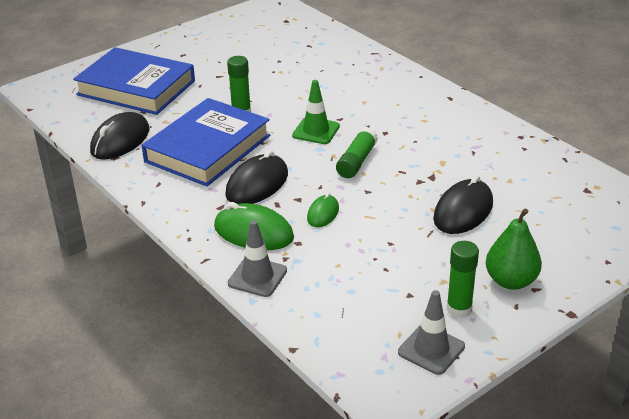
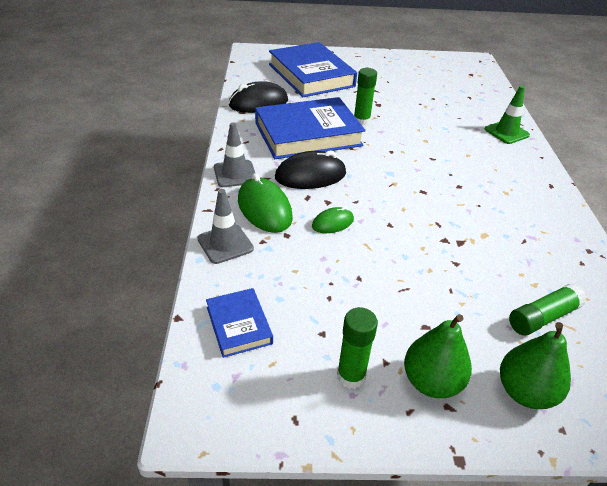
camera: 35 degrees right, 5 degrees up
green traffic cone [292,80,340,144] -> green traffic cone moved to [485,86,530,144]
green glue stick [336,127,378,178] -> green glue stick moved to [509,284,586,336]
grey traffic cone [398,290,465,375] -> grey traffic cone moved to [214,122,255,187]
black mouse [433,175,493,234] -> none
none -> blue book [206,288,273,358]
none -> green pear [500,322,571,409]

